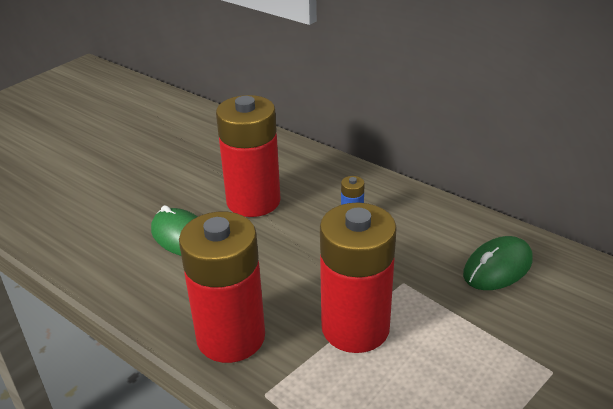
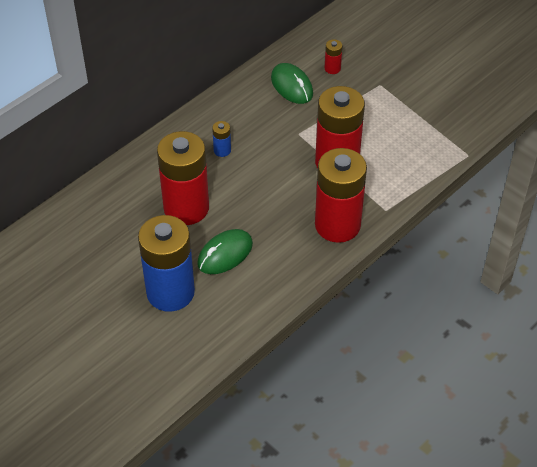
camera: 85 degrees left, 15 degrees up
none -> blue battery [138,215,195,312]
none -> red battery [325,39,342,74]

